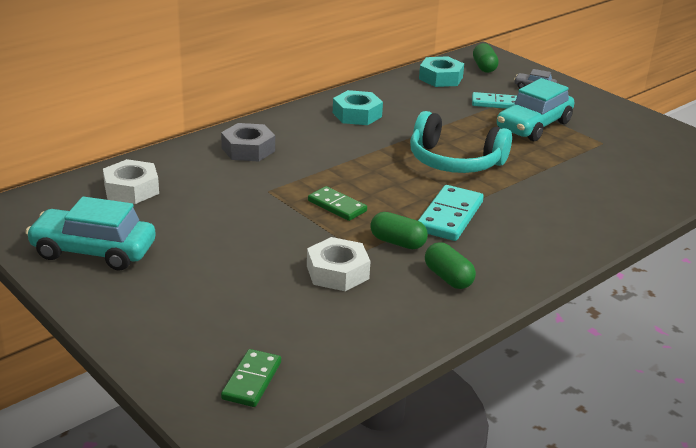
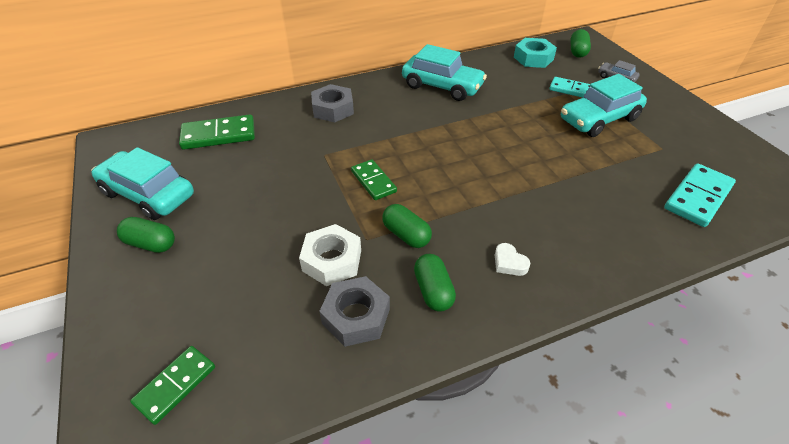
camera: 20 degrees right, 15 degrees up
white nut [103,159,159,204] -> green domino [179,114,255,150]
turquoise nut [333,90,383,125] -> turquoise car [402,44,487,101]
turquoise headphones [410,111,512,173] -> none
turquoise domino [418,185,484,241] -> turquoise domino moved to [664,163,736,227]
none -> green capsule [117,217,175,253]
none -> grey nut [319,276,390,347]
none -> white heart [495,243,530,276]

